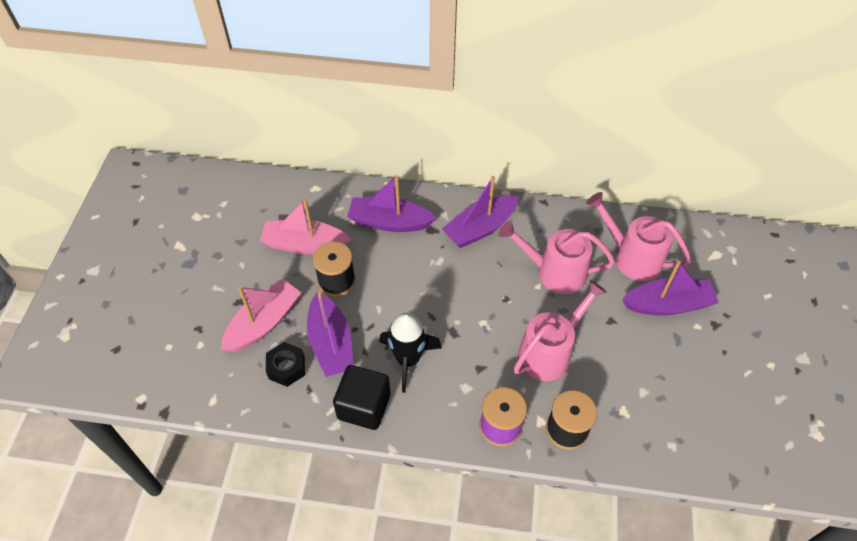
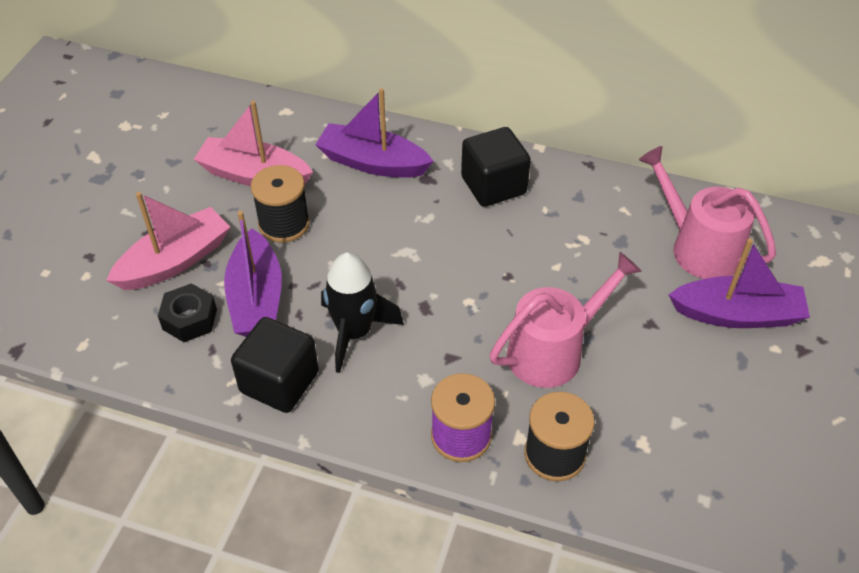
camera: 10 degrees right, 5 degrees down
purple boat [442,176,519,248] -> black cube [461,127,531,207]
pink watering can [499,221,615,294] -> none

